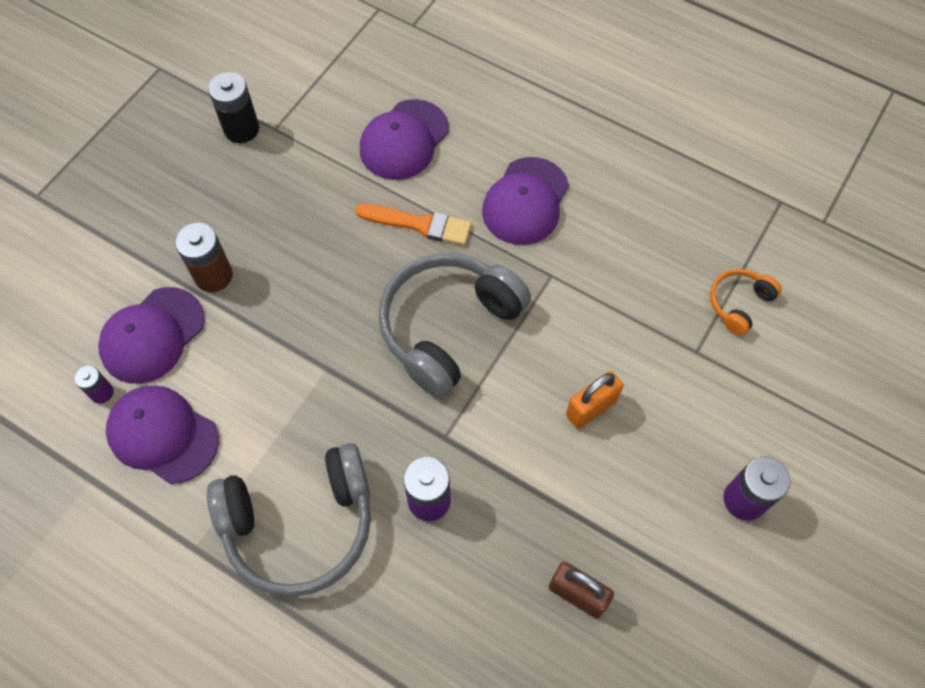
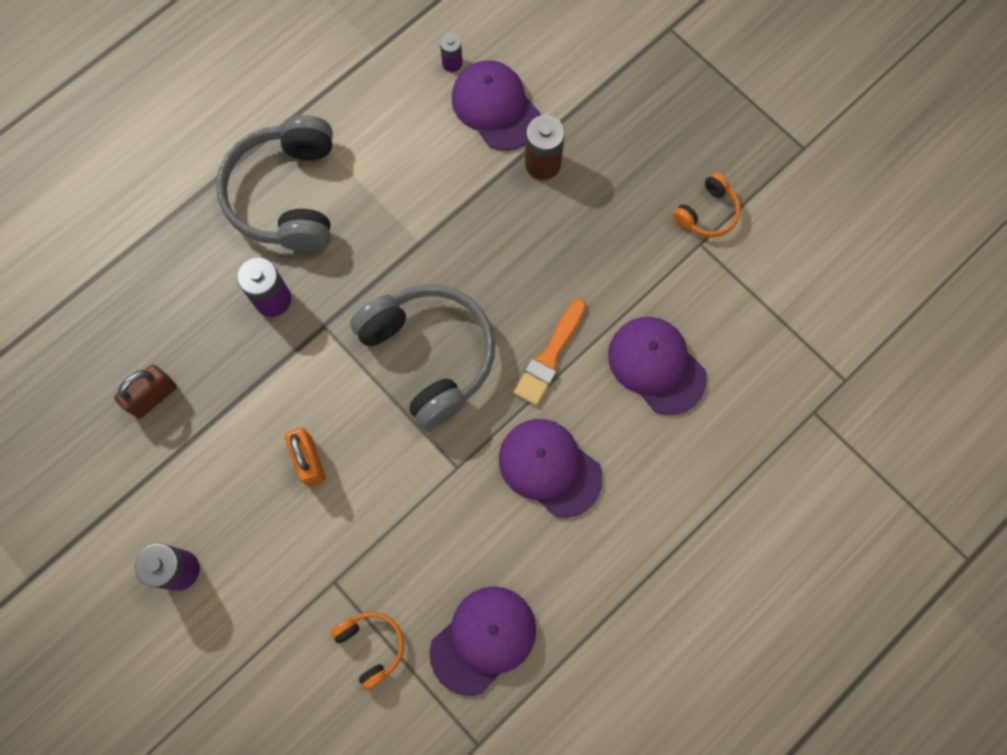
camera: 105 degrees right, 10 degrees up
purple cap [106,385,219,484] -> purple cap moved to [429,586,536,696]
black battery [208,72,259,143] -> orange headphones [673,172,741,237]

